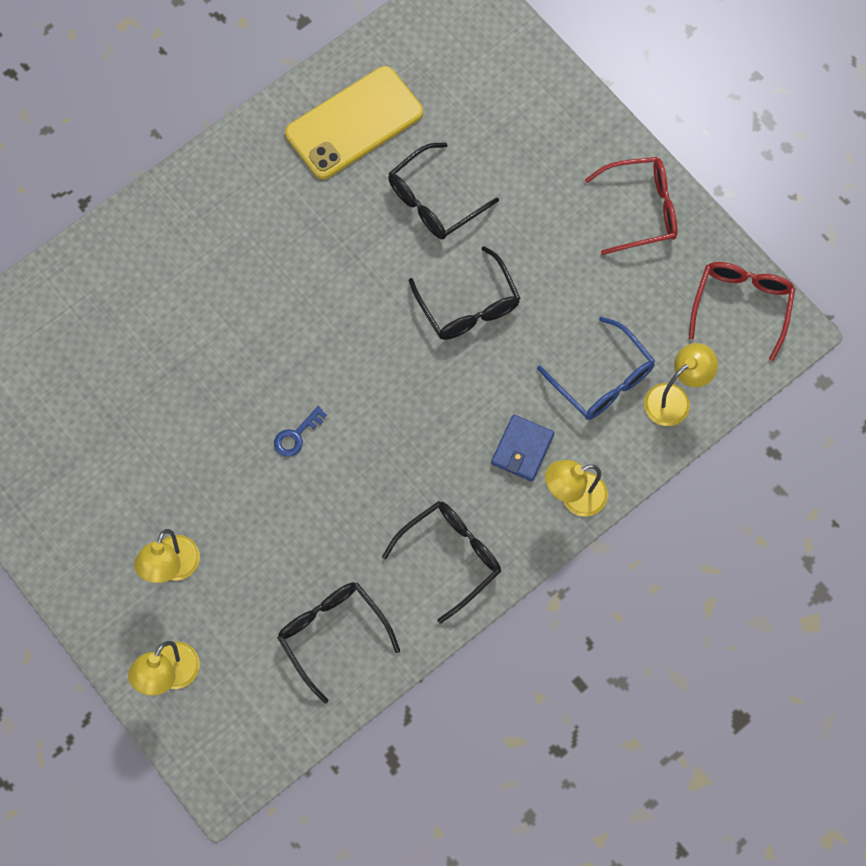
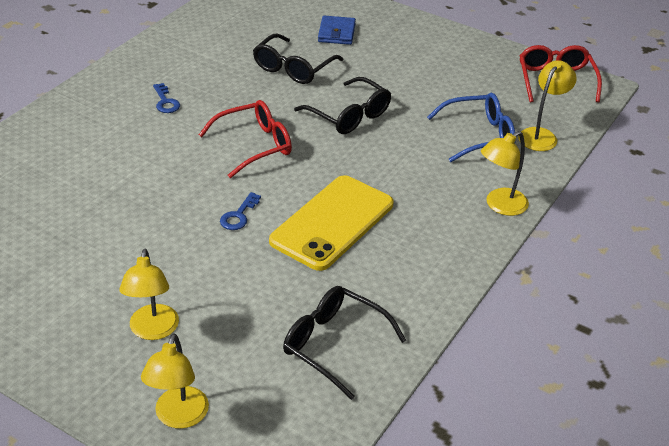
camera: 20 degrees left, 30 degrees down
yellow phone [285,66,423,179] -> yellow phone moved to [269,175,394,271]
black glasses [382,501,501,624] -> none
blue wallet [491,415,554,482] -> blue wallet moved to [318,16,356,45]
blue glasses [537,317,655,420] -> blue glasses turned 45 degrees counterclockwise [427,93,516,162]
red glasses [585,157,677,255] -> red glasses moved to [199,100,292,178]
none -> blue key [153,83,180,113]

